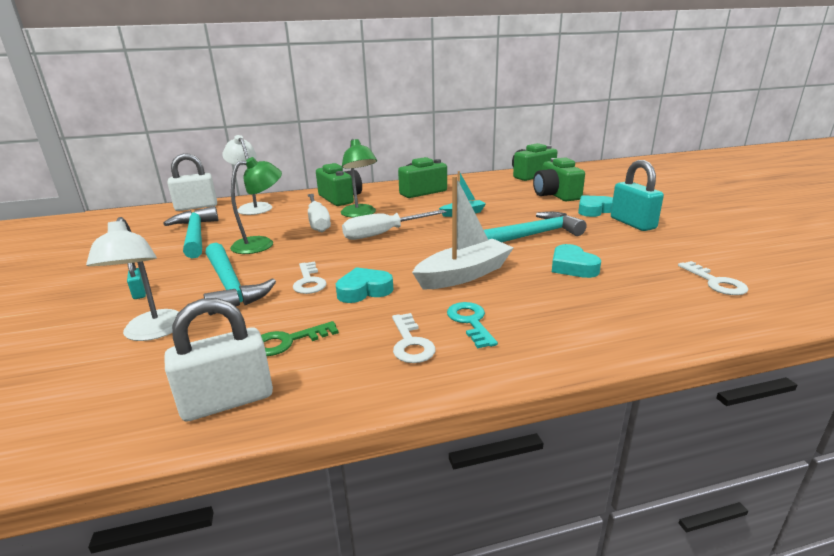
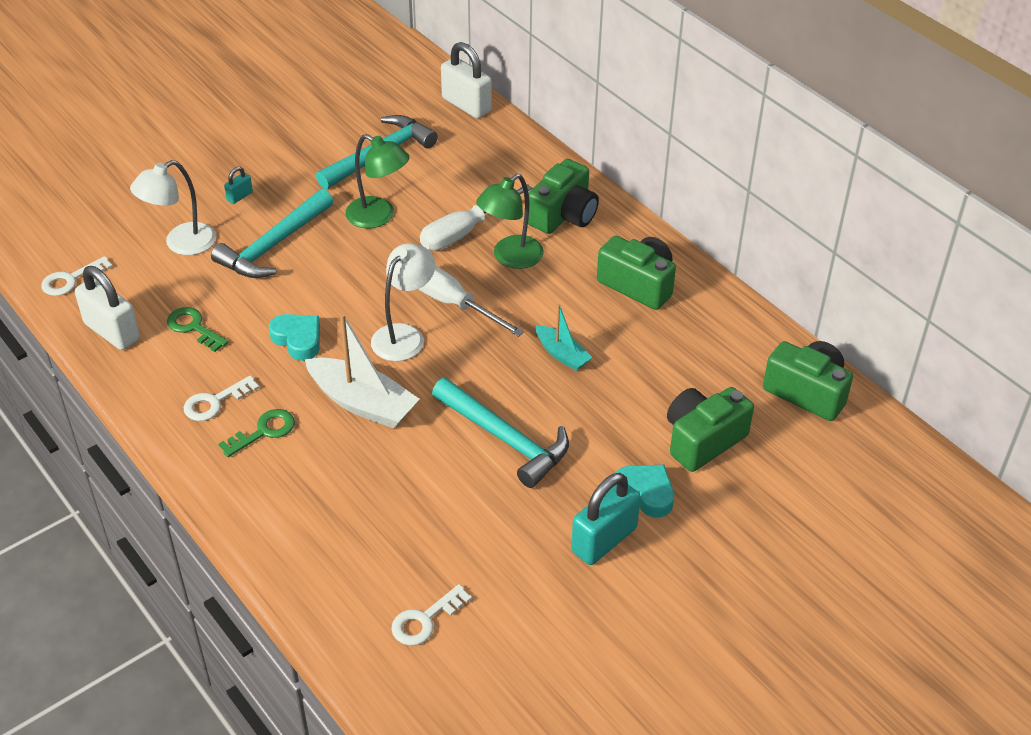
camera: 65 degrees right, 20 degrees up
white lamp [222,135,272,215] -> white lamp moved to [371,243,435,361]
white key [293,262,327,294] -> white key moved to [41,256,113,296]
turquoise key [447,302,498,348] -> green key [218,409,295,457]
turquoise heart [552,244,601,278] -> none

